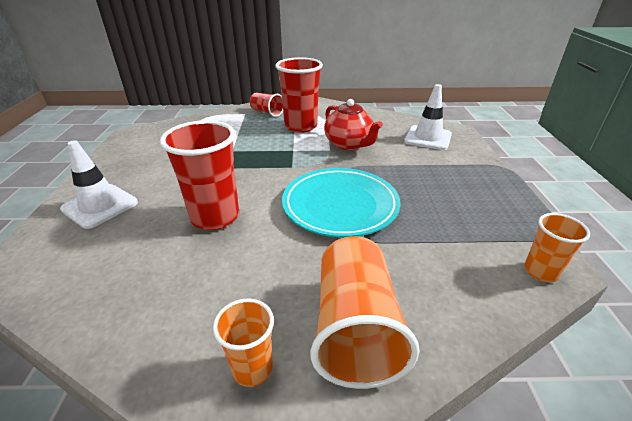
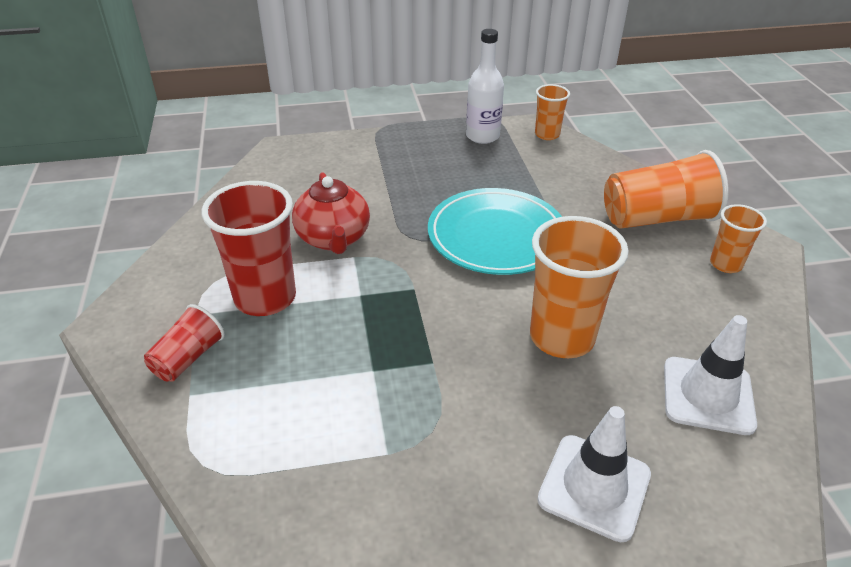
camera: 100 degrees left, 5 degrees up
red cup [160,120,239,230] -> orange cup [530,216,629,358]
red teapot [324,99,383,150] -> red teapot turned 120 degrees clockwise [292,172,370,254]
white traffic cone [404,84,452,150] -> white traffic cone moved to [664,315,757,435]
none -> white bottle [466,29,504,144]

